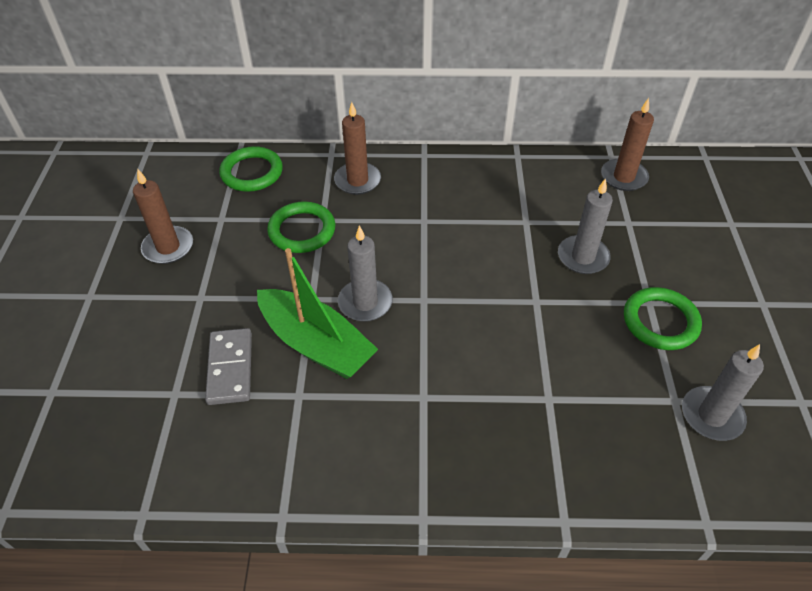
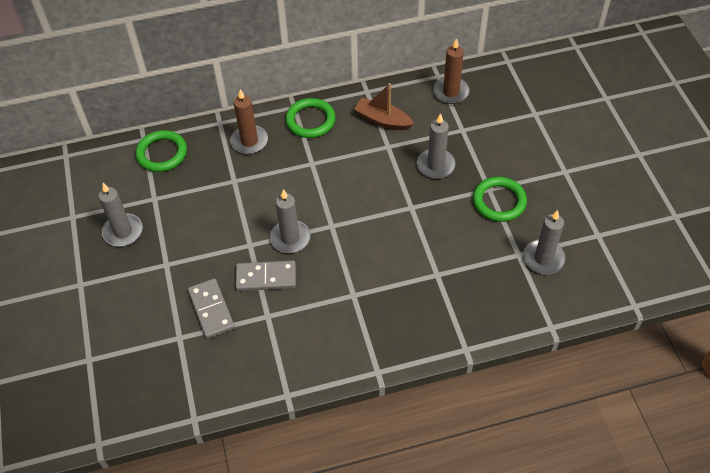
camera: 15 degrees left, 5 degrees up
brown candle [133,170,193,264] -> grey candle [98,183,143,246]
green boat [257,248,378,379] -> grey domino [235,261,296,291]
green ring [267,201,335,253] -> green ring moved to [285,98,336,138]
none -> brown boat [354,83,414,130]

